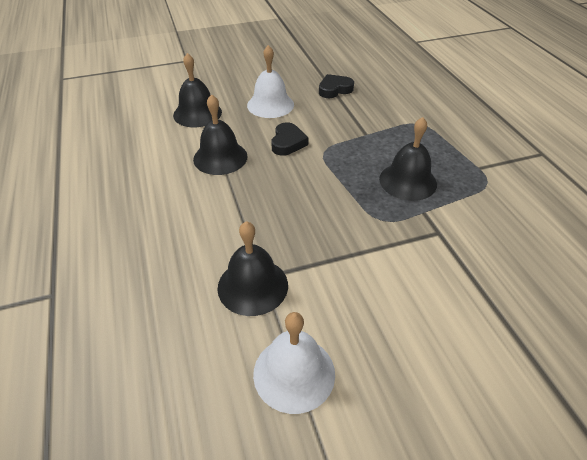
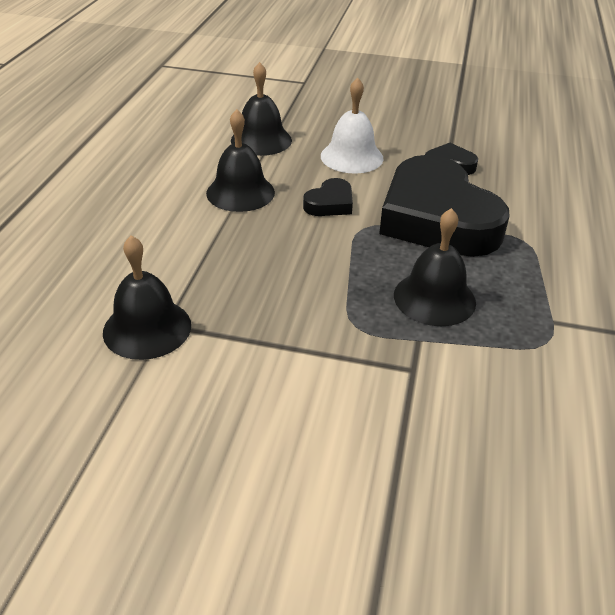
camera: 30 degrees right, 5 degrees down
white bell [253,312,335,414] -> none
none -> black heart [379,155,510,257]

